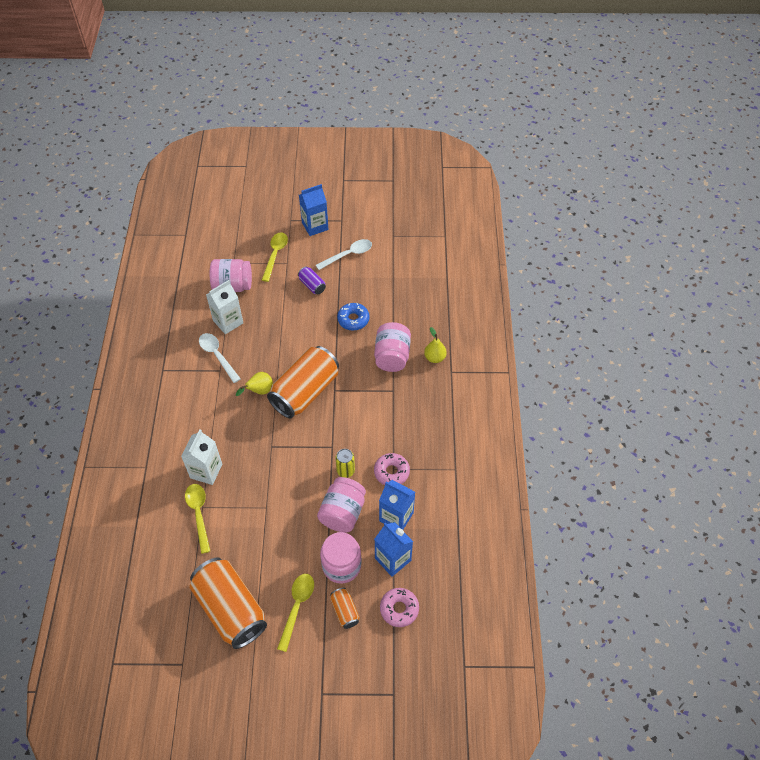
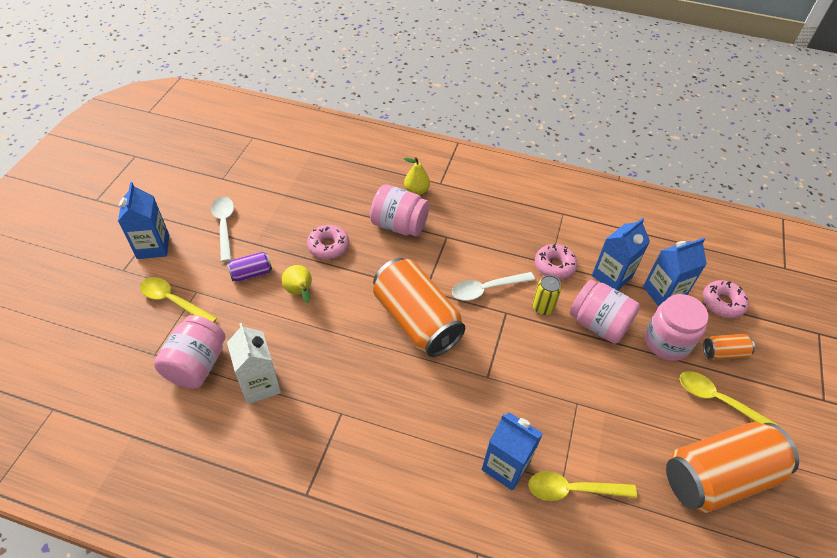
camera: 75 degrees left, 5 degrees down
white carton [181,430,222,485] -> blue carton [481,412,543,491]
white spoon [199,333,241,383] -> white spoon moved to [452,272,535,301]
yellow pear [236,372,273,396] -> yellow pear moved to [282,265,312,303]
blue donut [337,303,370,330] -> pink donut [307,225,349,259]

